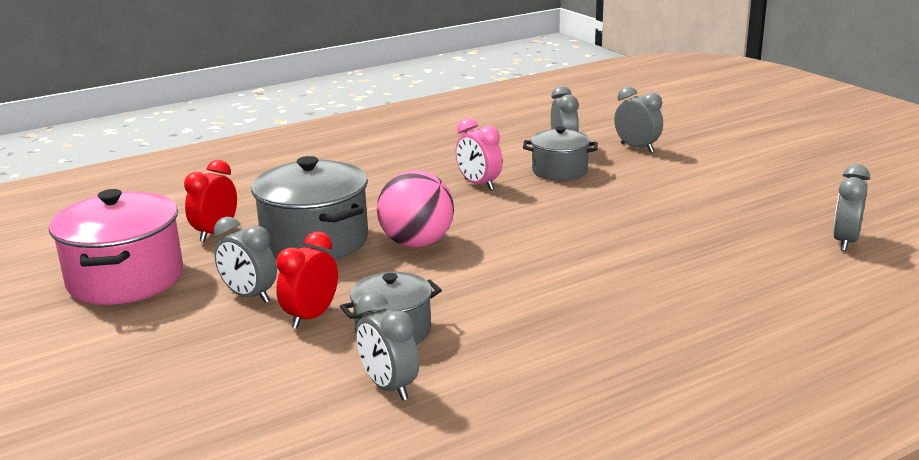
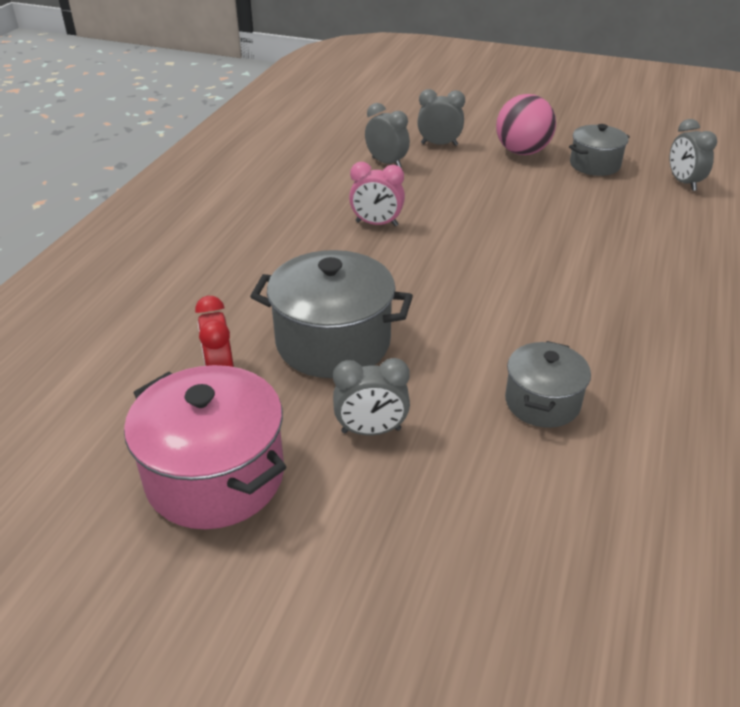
camera: 40 degrees left, 15 degrees up
red clock [276,231,338,329] -> none
grey clock [356,292,419,401] -> none
pink ball [377,170,454,248] -> pink ball moved to [496,94,556,155]
grey pot [523,126,598,181] -> grey pot moved to [569,124,630,176]

